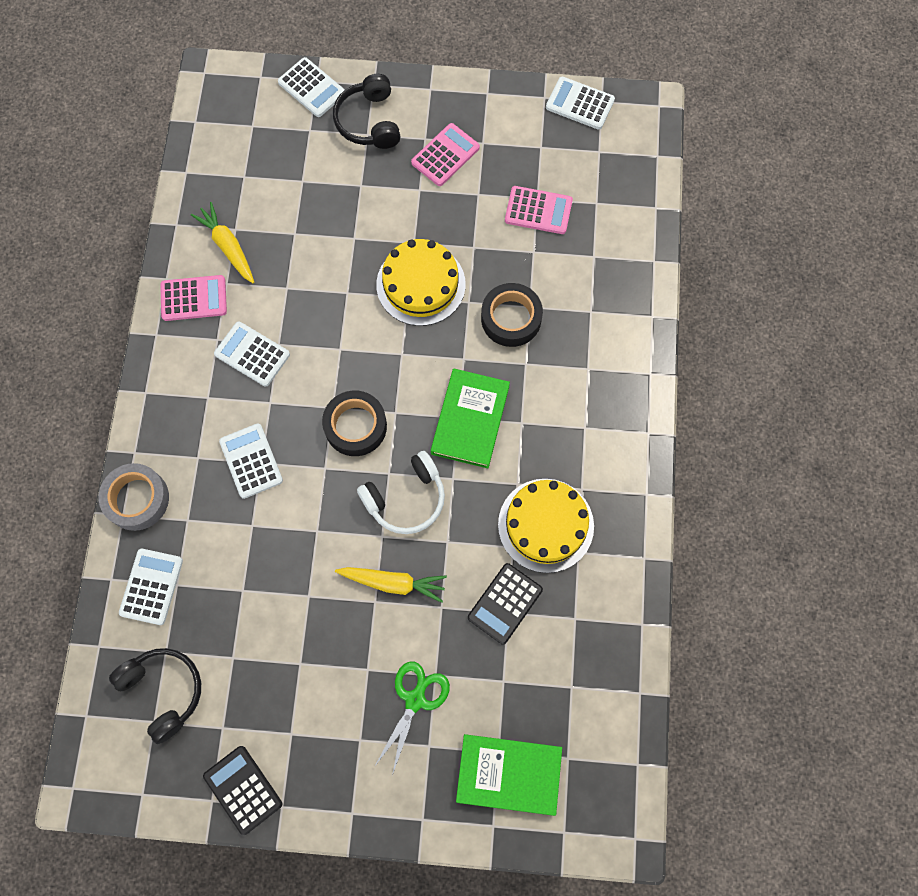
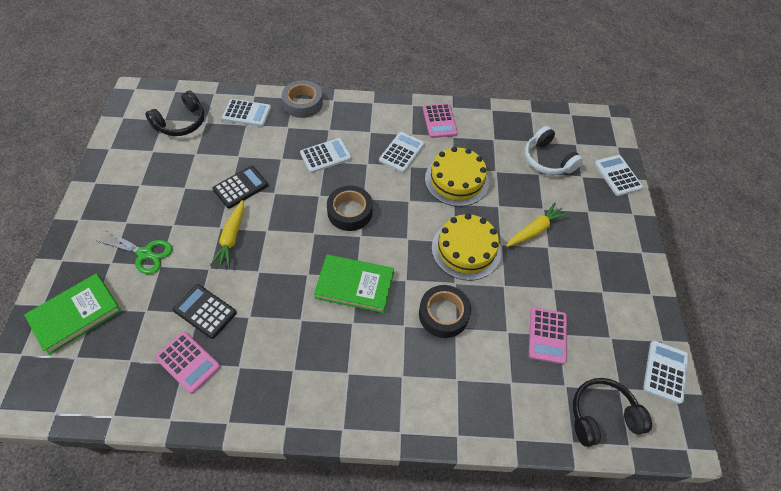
camera: 85 degrees right, 15 degrees down
yellow carrot [191,202,254,284] -> yellow carrot moved to [506,202,568,247]
black calculator [203,746,283,835] -> black calculator moved to [212,166,268,208]
white calculator [278,57,345,117] -> white calculator turned 120 degrees clockwise [595,155,643,196]
black headphones [333,74,401,149] -> black headphones moved to [573,378,652,447]
white headphones [357,451,445,534] -> white headphones moved to [525,126,583,175]
pink calculator [411,123,480,186] -> pink calculator moved to [155,332,220,394]
green book [456,734,562,816] -> green book turned 45 degrees clockwise [24,273,121,355]
yellow cake [498,479,594,573] -> yellow cake moved to [425,147,489,207]

